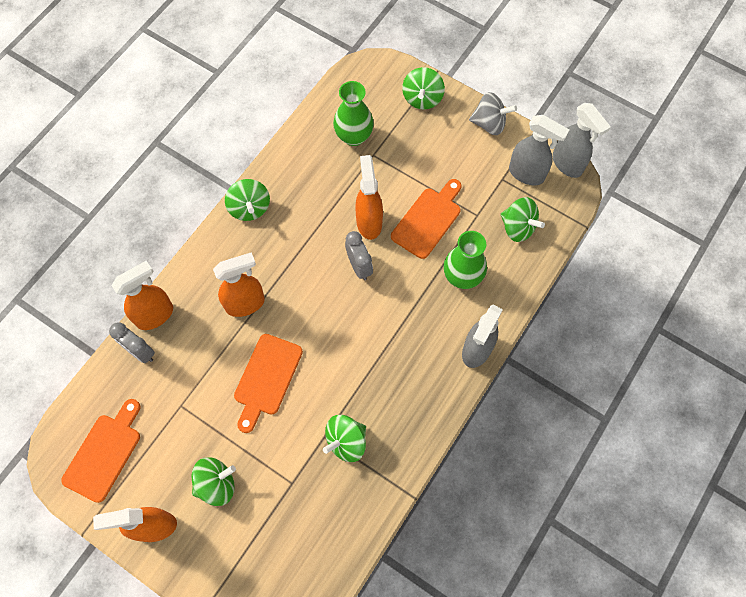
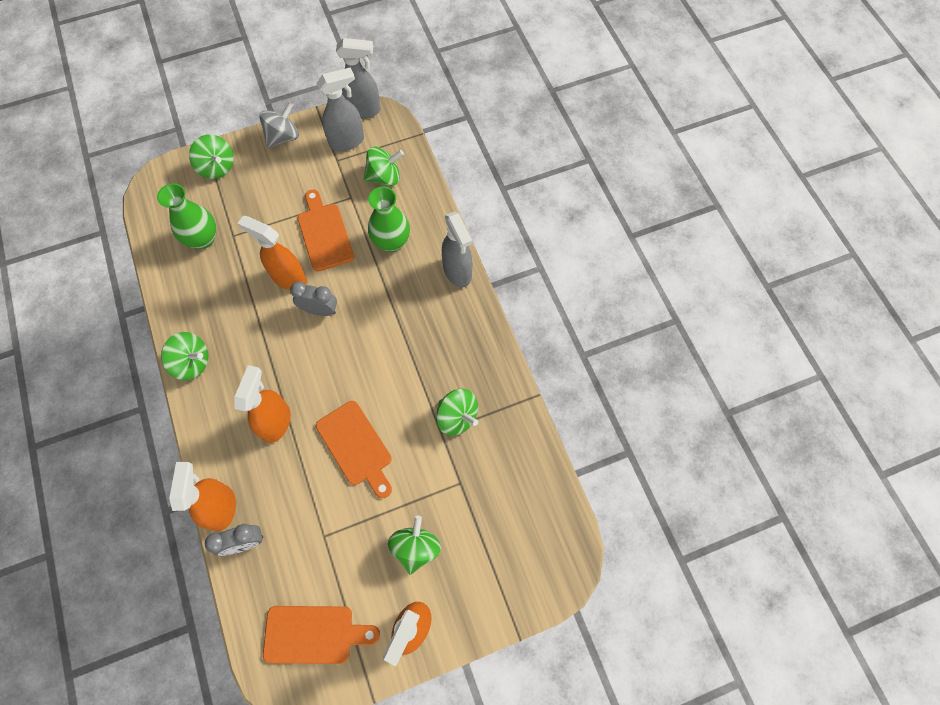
camera: 55 degrees left, 0 degrees up
orange cutting board [61,399,140,503] -> orange cutting board turned 120 degrees clockwise [263,606,380,664]
green spinning top [323,415,366,462] -> green spinning top turned 45 degrees counterclockwise [436,389,478,436]

